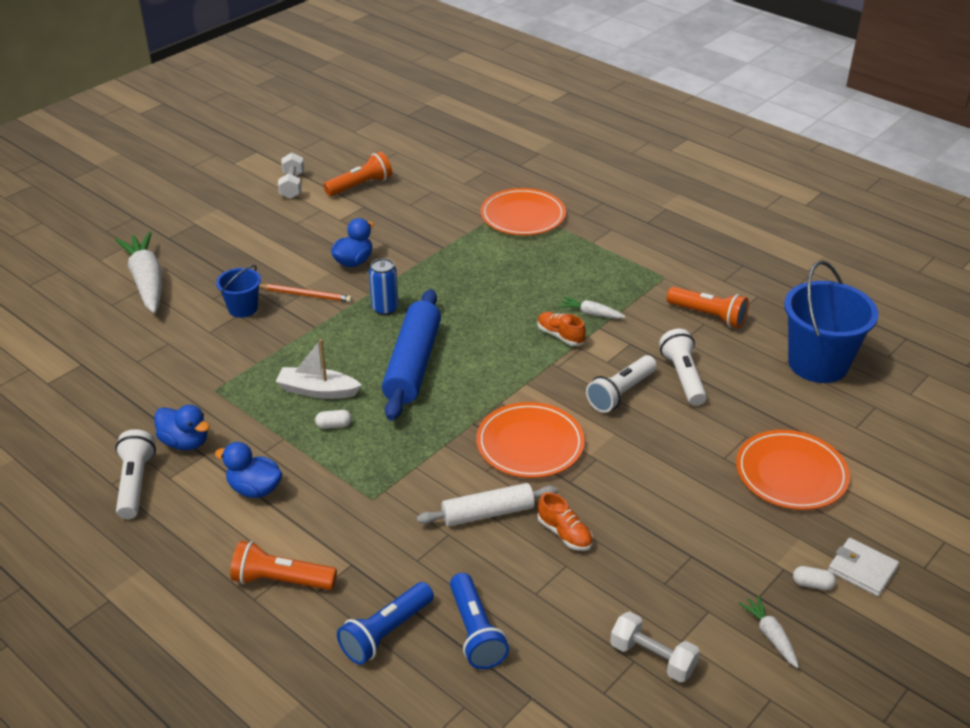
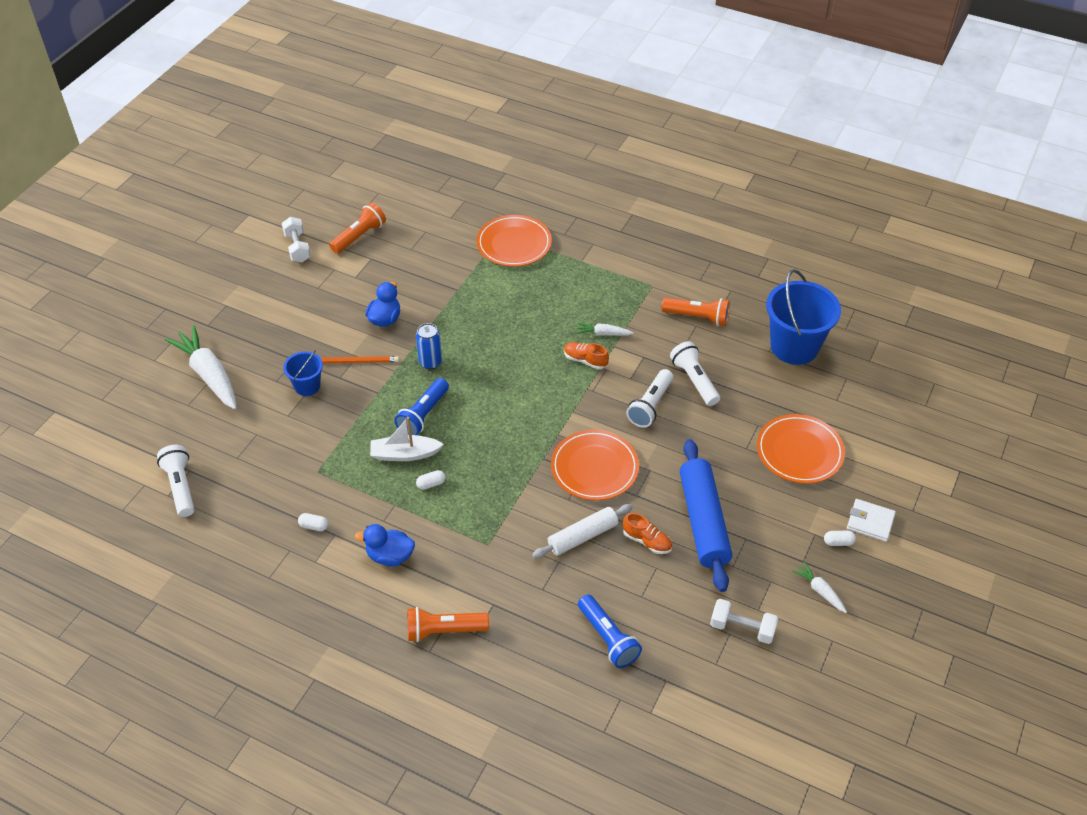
camera: 15 degrees left, 10 degrees up
white flashlight [115,429,156,519] -> white flashlight moved to [157,445,194,517]
blue duck [154,405,210,450] -> white capsule [298,513,328,531]
blue flashlight [337,582,434,665] -> blue flashlight moved to [394,378,449,435]
blue rolling pin [382,289,441,421] -> blue rolling pin moved to [680,439,732,592]

